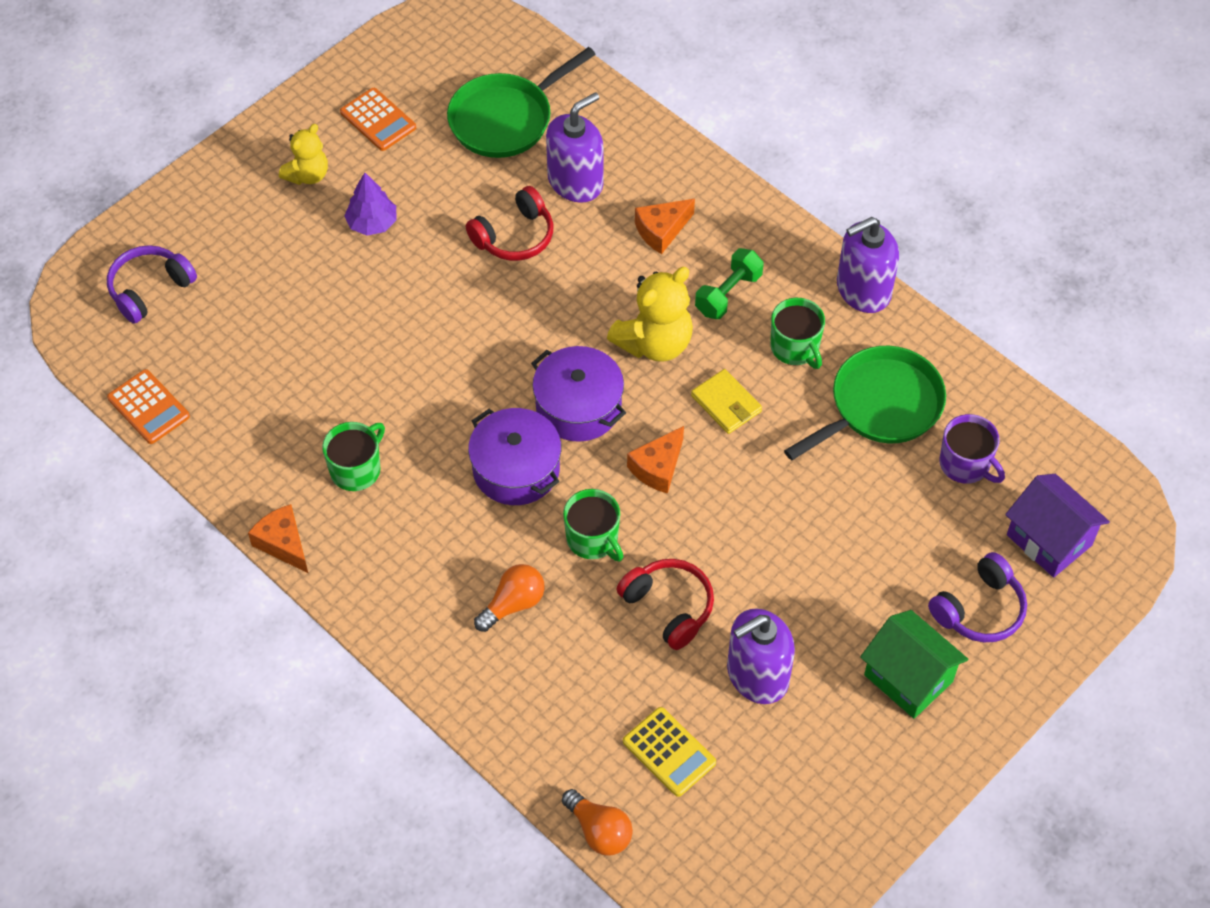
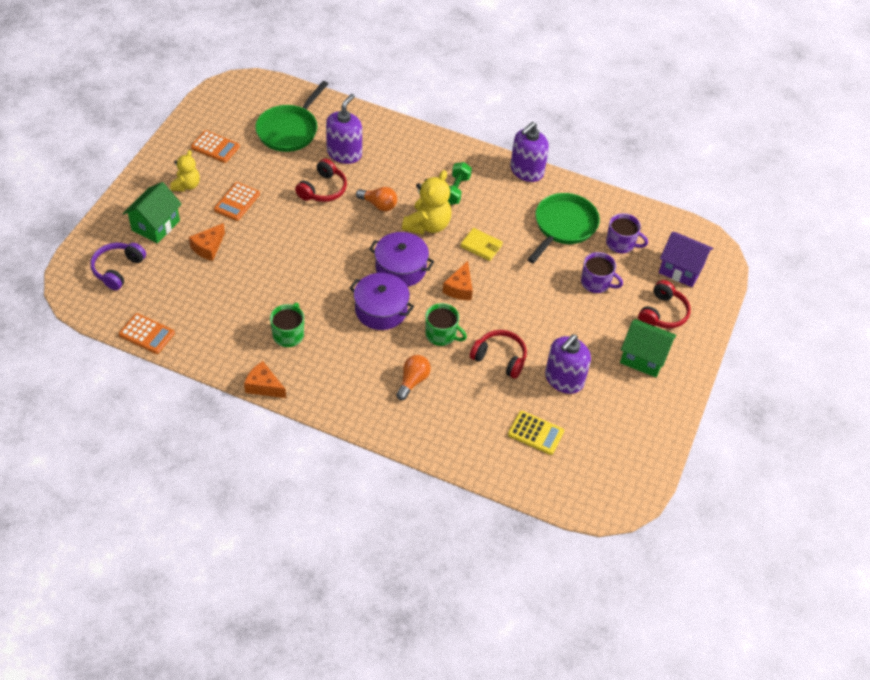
camera: 25 degrees left, 5 degrees down
purple tree [344,173,397,236] -> orange calculator [214,182,260,221]
orange light bulb [562,789,633,855] -> orange light bulb moved to [356,187,397,211]
orange cheese [635,199,695,254] -> orange cheese moved to [189,223,225,261]
green mug [770,298,825,369] -> none
purple headphones [928,552,1027,642] -> red headphones [638,280,691,329]
none -> green house [123,182,182,243]
none -> purple mug [581,252,623,293]

